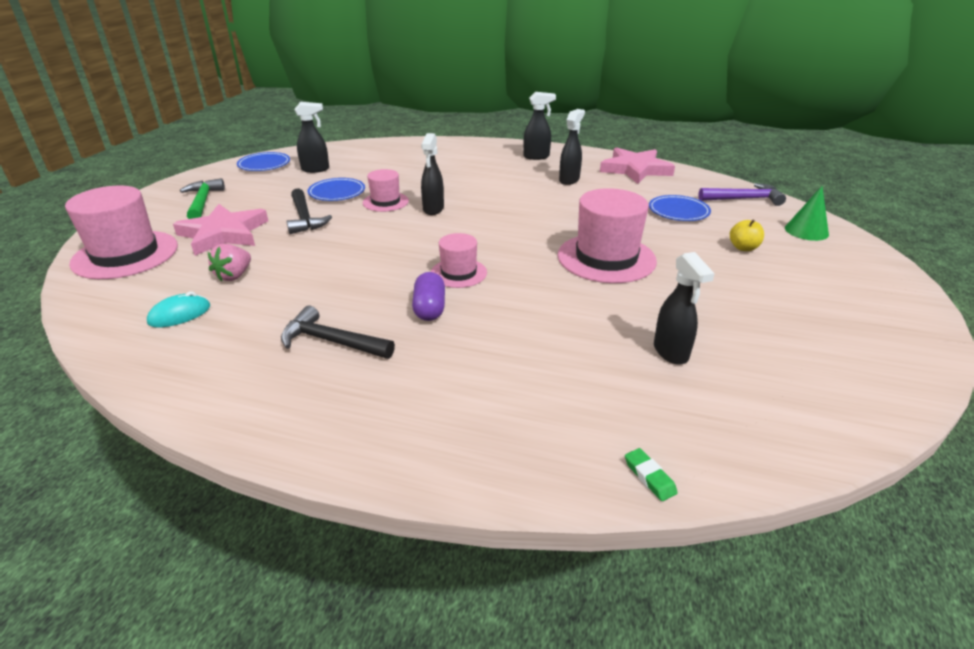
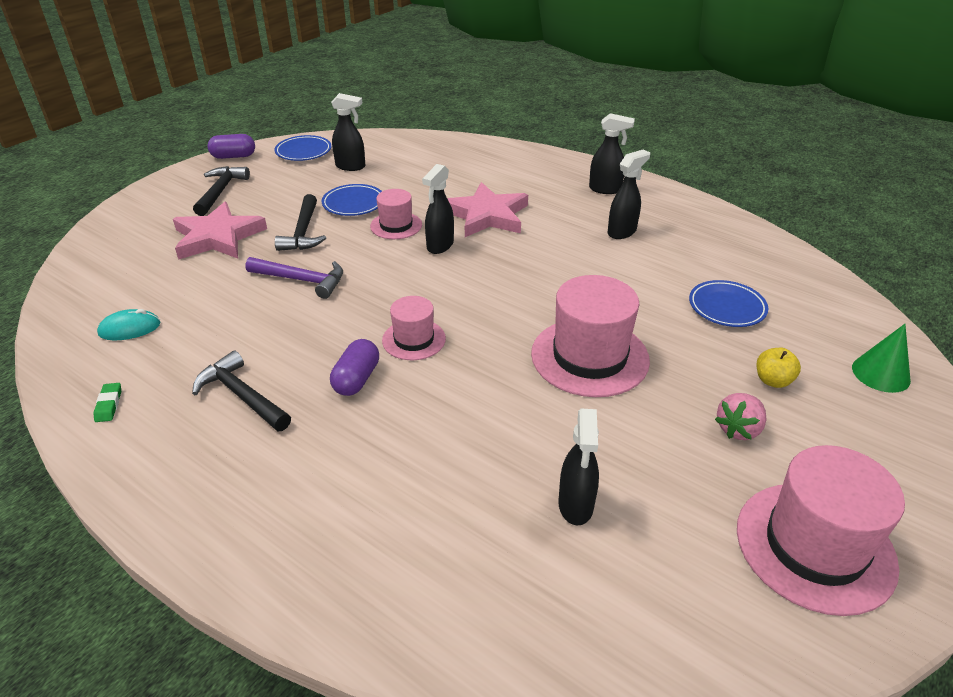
camera: 20 degrees right, 5 degrees up
pink hat [65,186,178,279] -> pink hat moved to [737,445,905,616]
green hammer [180,178,225,219] -> black hammer [193,166,250,216]
pink strawberry [208,244,251,282] -> pink strawberry moved to [715,393,766,440]
pink star [600,147,675,184] -> pink star moved to [447,182,528,237]
green eraser [625,448,678,501] -> green eraser moved to [93,383,121,422]
purple hammer [698,183,786,206] -> purple hammer moved to [245,257,343,299]
none -> purple capsule [207,134,255,159]

